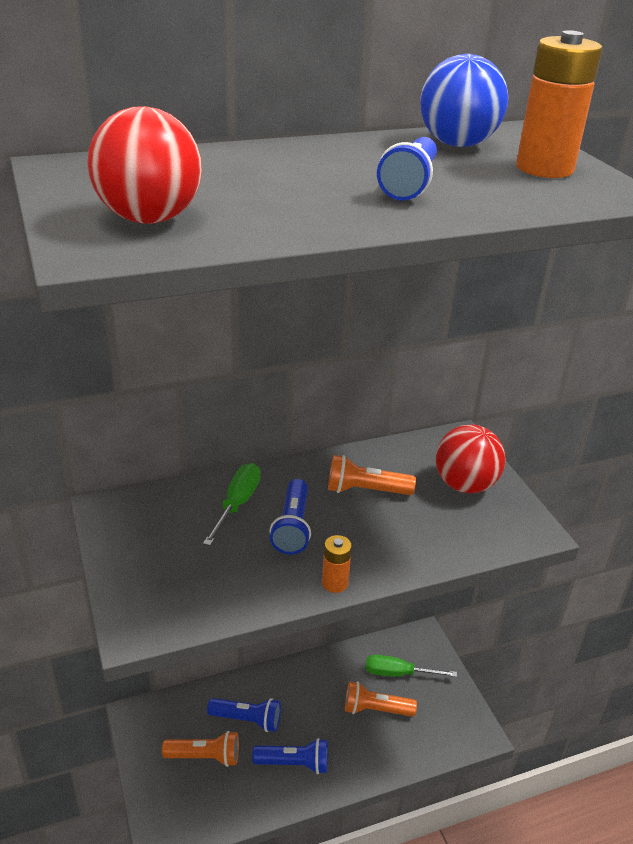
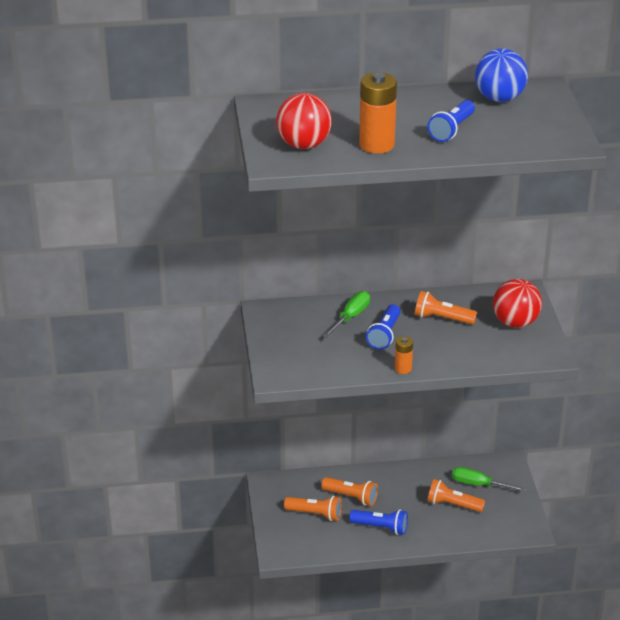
camera: 15 degrees right, 0 degrees up
blue flashlight [207,698,281,732] -> orange flashlight [321,477,378,506]
orange battery [516,30,603,178] -> orange battery moved to [359,72,397,154]

